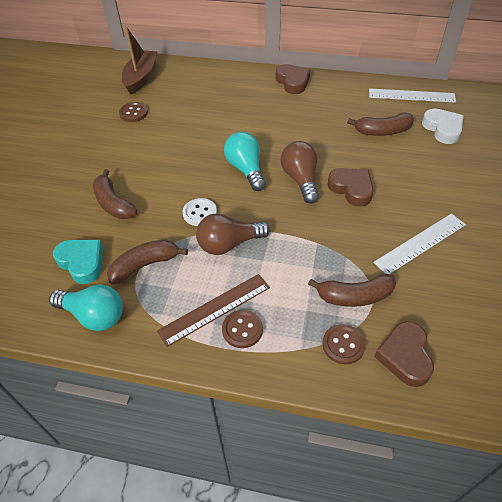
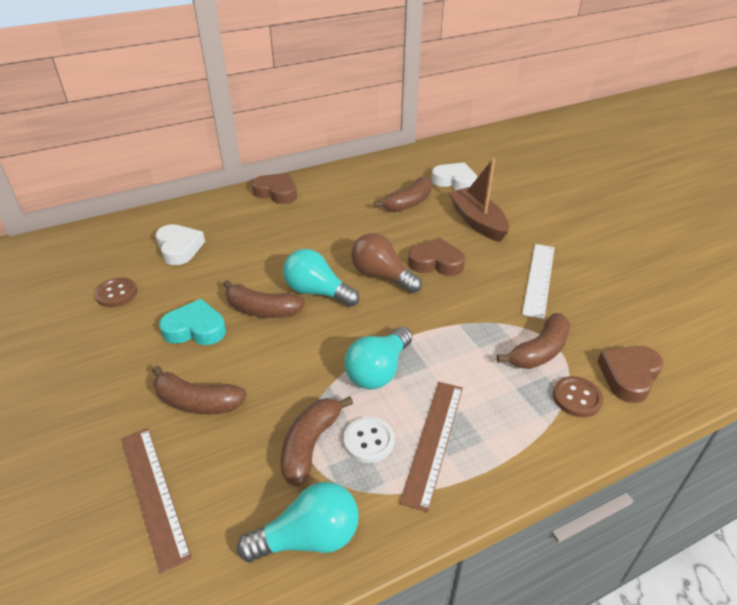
camera: 40 degrees left, 10 degrees down
turquoise heart [53,240,103,284] -> turquoise heart moved to [159,299,226,345]
brown boat [122,26,157,95] -> brown boat moved to [449,159,509,242]
white button [182,198,217,226] -> white button moved to [344,417,395,463]
brown light bulb [196,213,270,255] -> turquoise light bulb [344,327,412,389]
brown button [222,310,263,348] -> none
white ruler [369,89,456,103] -> none
brown heart [374,321,434,387] -> brown heart turned 75 degrees clockwise [597,346,664,403]
none -> brown ruler [121,428,192,574]
none -> white heart [156,224,205,265]
none -> brown banana [223,280,305,318]

